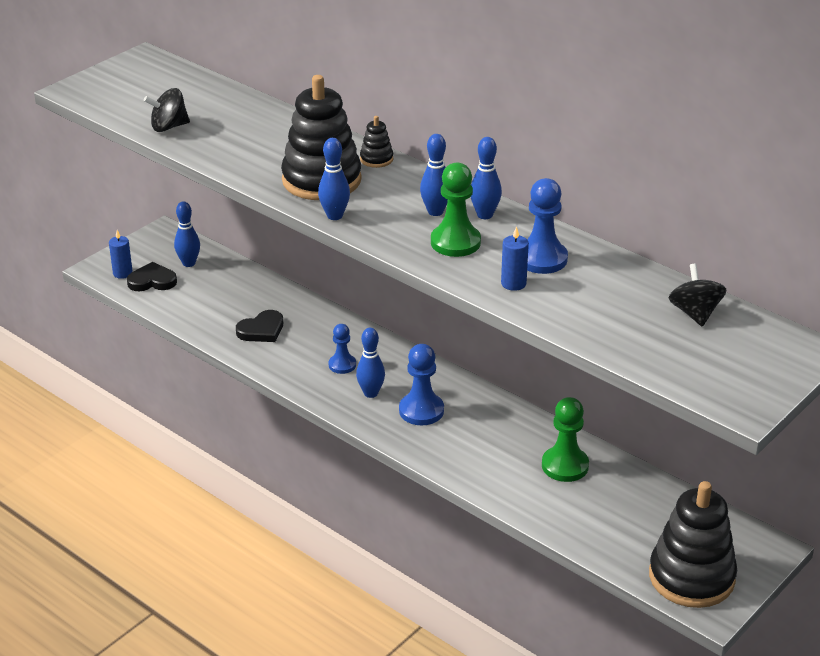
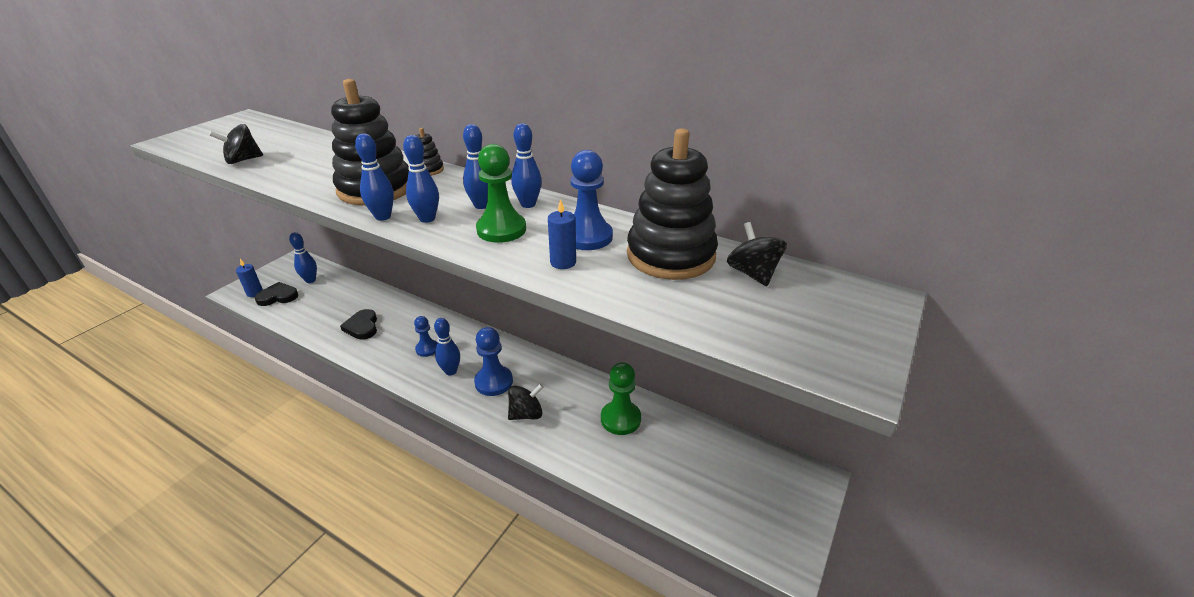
camera: 10 degrees left, 0 degrees up
black heart [236,310,283,342] -> black heart turned 120 degrees clockwise [340,309,377,340]
black stacking toy [649,481,737,608] -> black stacking toy moved to [627,128,718,280]
none -> blue bowling pin [403,135,439,223]
none -> black spinning top [508,384,543,420]

